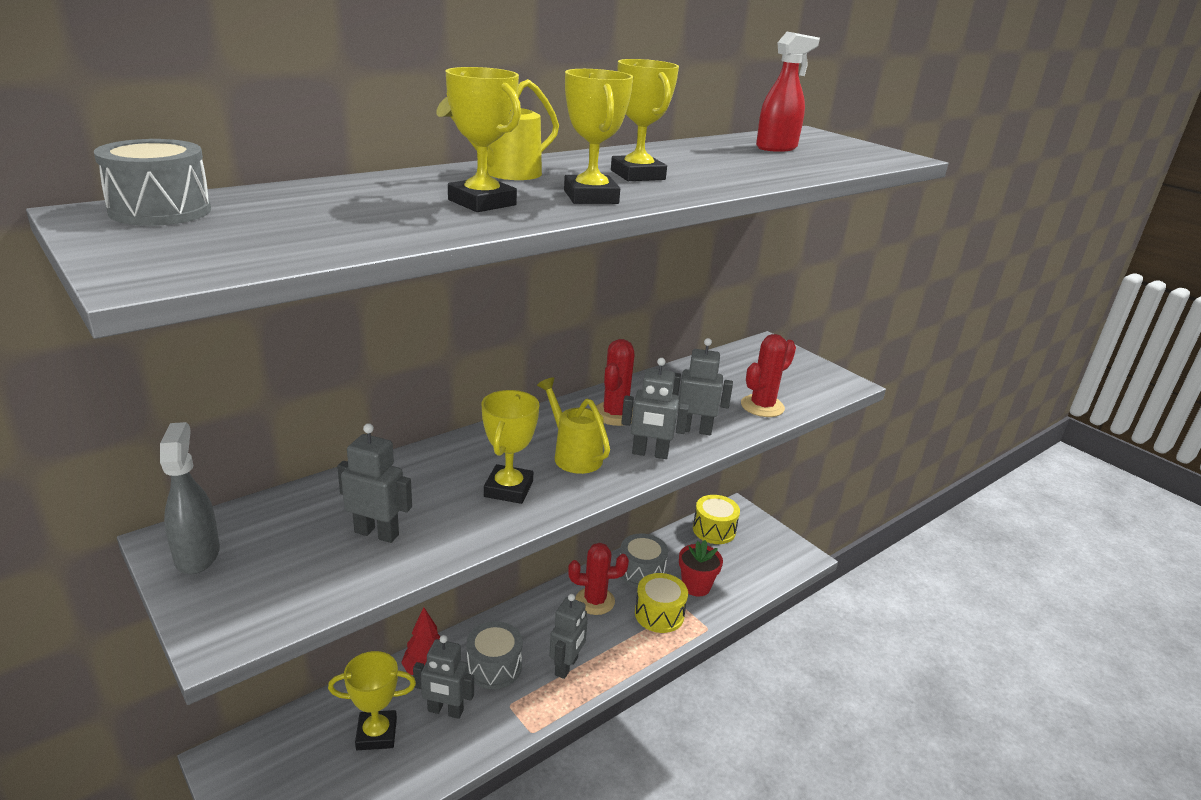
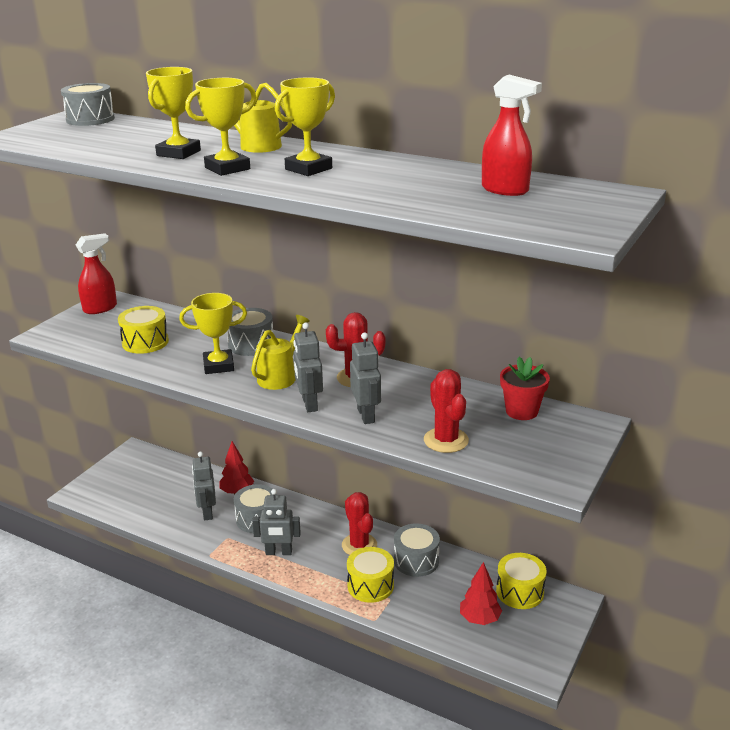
camera: 70 degrees right, 0 degrees up
grey spray bottle [160,422,220,574] -> red spray bottle [76,233,117,314]
yellow trophy [328,651,416,750] -> none
grey robot [337,423,412,543] -> yellow drum [118,306,169,354]
red flower pot [679,540,723,597] -> red flower pot moved to [500,357,550,420]
red cactus [741,334,796,417] -> red cactus turned 45 degrees clockwise [424,369,469,453]
none -> grey drum [227,308,273,356]
none -> red tree [460,562,502,625]

